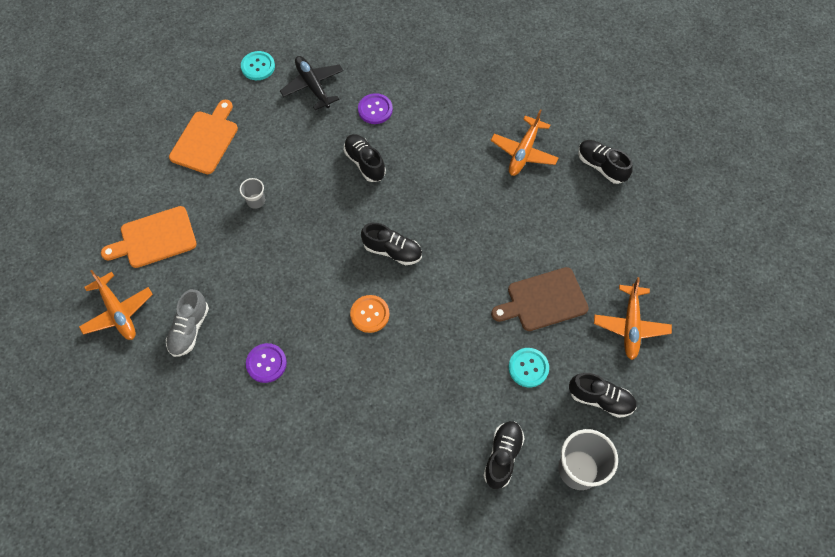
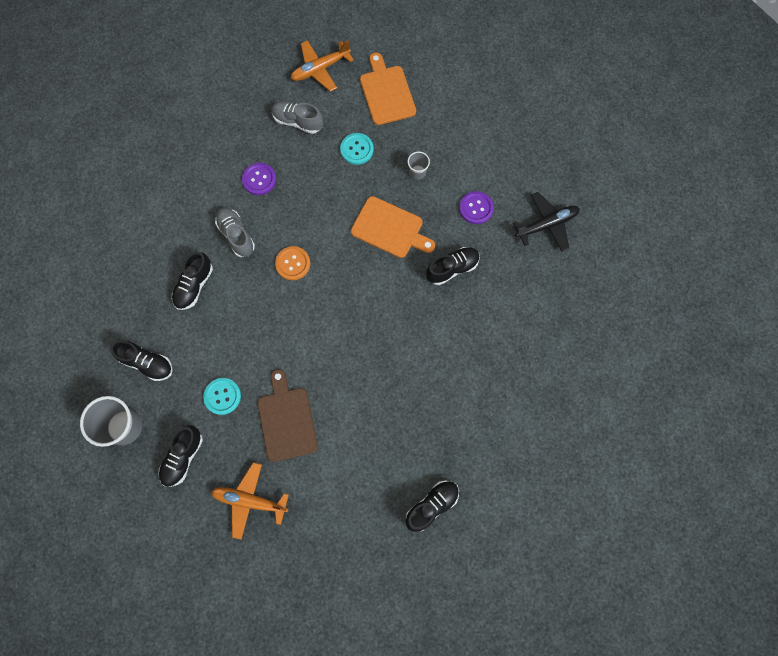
camera: 95 degrees right, 10 degrees up
orange cutting board [169,100,238,174] -> orange cutting board moved to [351,196,435,258]
turquoise button [241,51,275,80] -> turquoise button moved to [340,133,374,165]
purple button [358,93,393,124] -> purple button moved to [459,191,494,224]
black shoe [361,223,422,265] -> black shoe moved to [172,252,213,310]
orange plane [491,109,558,176] -> none
none -> grey shoe [215,208,255,257]

